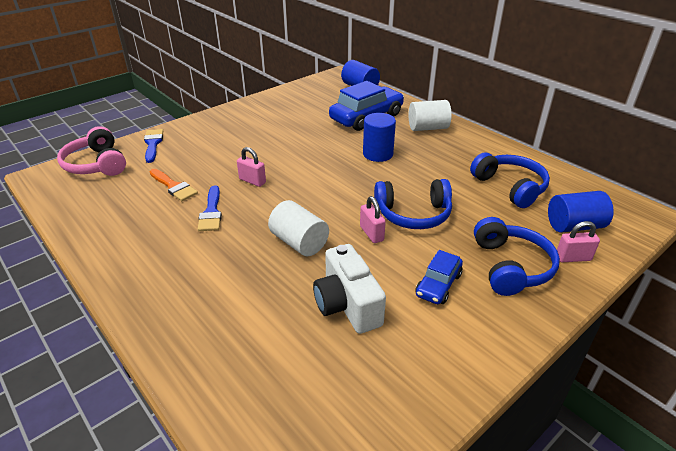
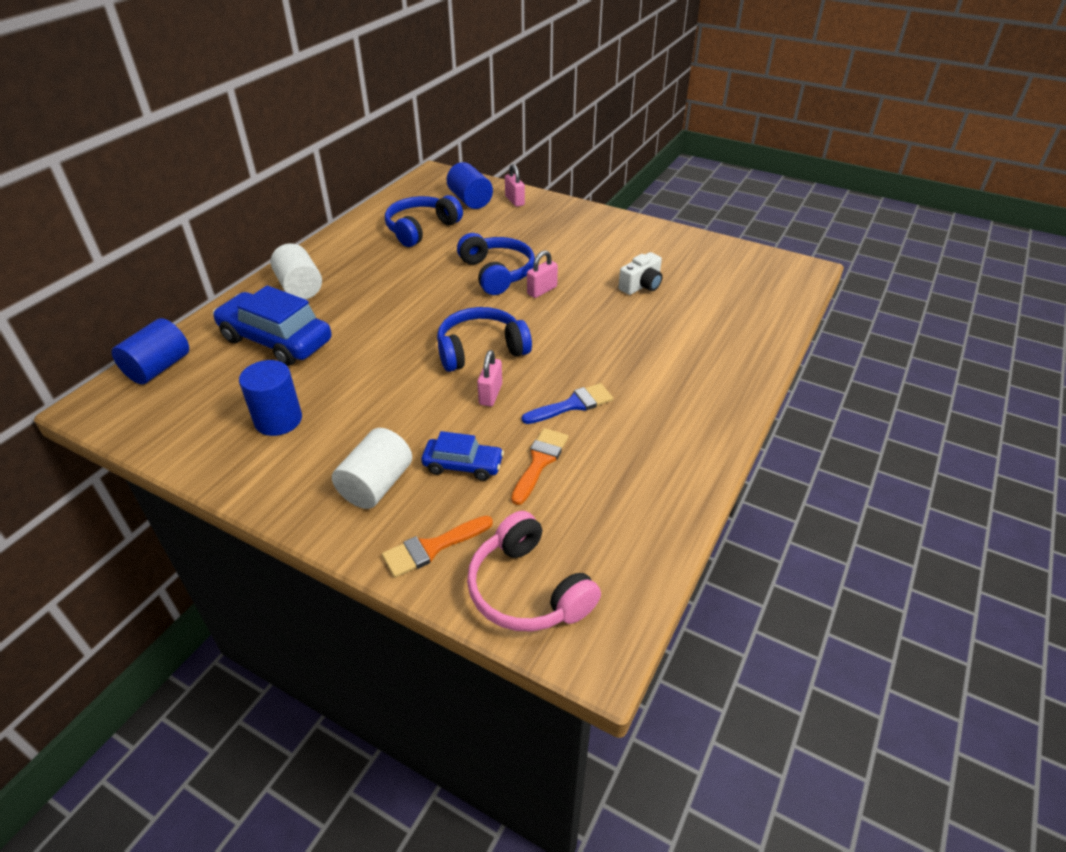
camera: 110 degrees left, 5 degrees up
pink headphones [57,126,126,176] -> pink headphones turned 105 degrees clockwise [467,511,601,632]
blue brush [144,129,163,163] -> orange brush [382,516,493,578]
white cylinder [268,200,329,256] -> white cylinder moved to [332,428,412,509]
white camera [313,244,386,334] -> white camera [618,252,662,295], size x0.66
blue cylinder [363,113,396,162] -> blue cylinder moved to [239,360,302,436]
blue car [416,250,463,304] -> blue car moved to [422,431,504,481]
blue headphones [474,217,560,296] -> blue headphones moved to [437,307,532,372]

